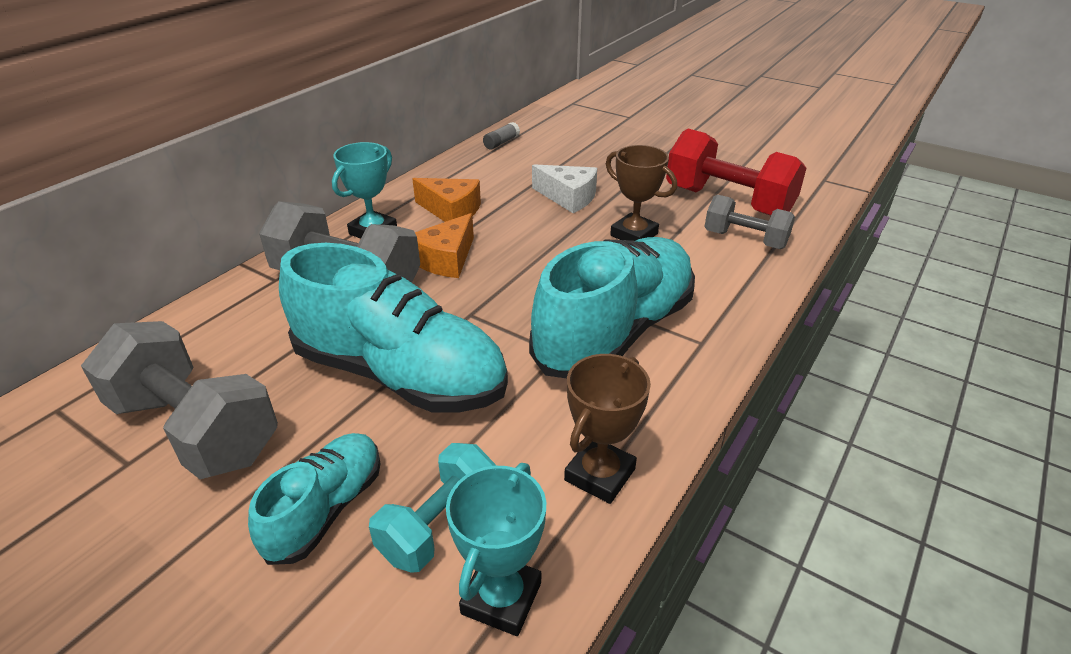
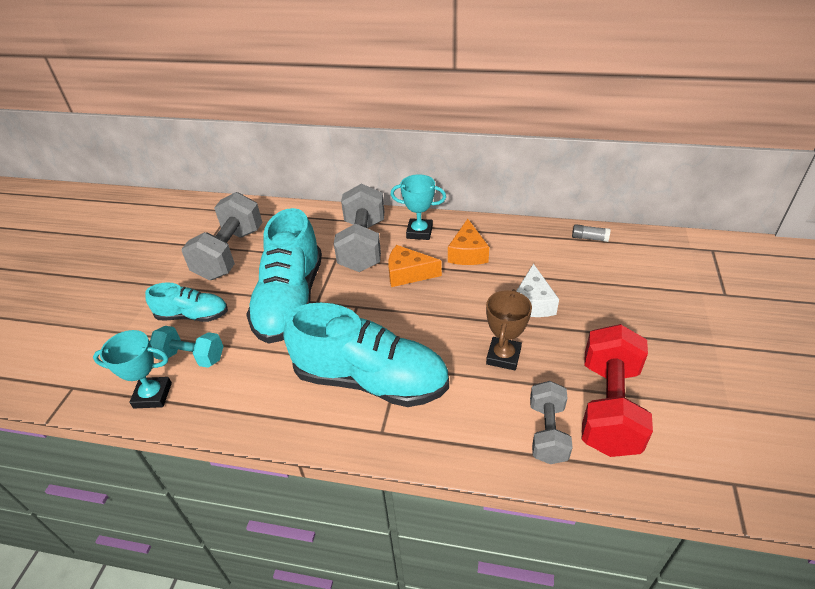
camera: 70 degrees right, 5 degrees up
brown trophy [564,354,651,504] -> none

